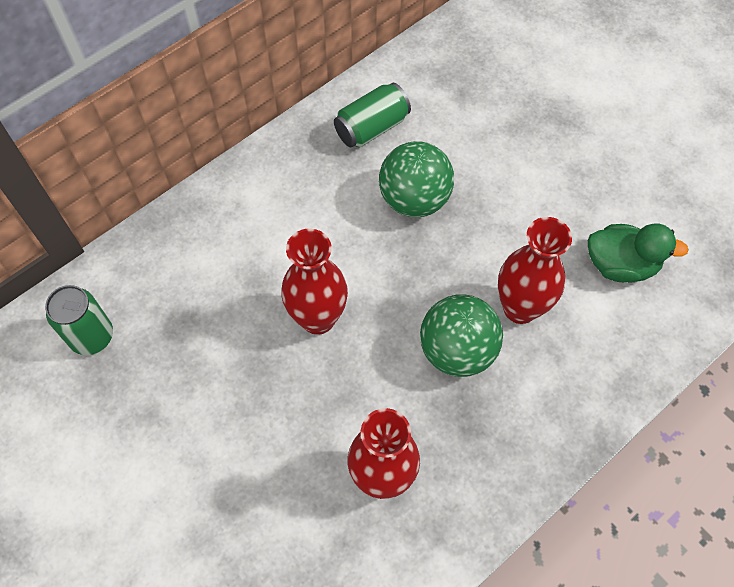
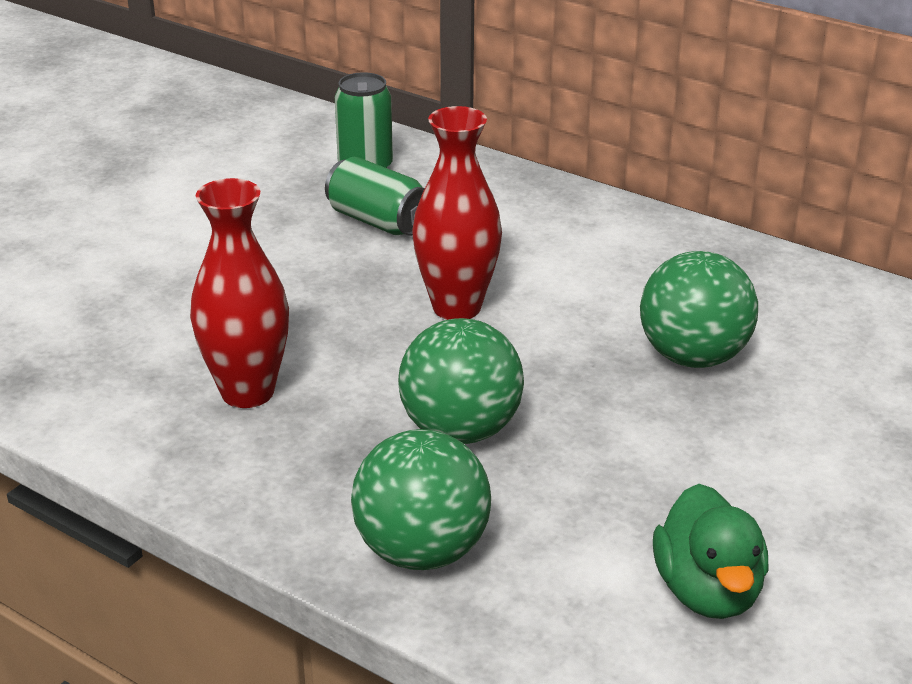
camera: 75 degrees right, 30 degrees down
green can [334,83,411,148] -> green can moved to [325,157,425,236]
red vase [498,217,572,324] -> none
none -> green ball [351,429,491,570]

